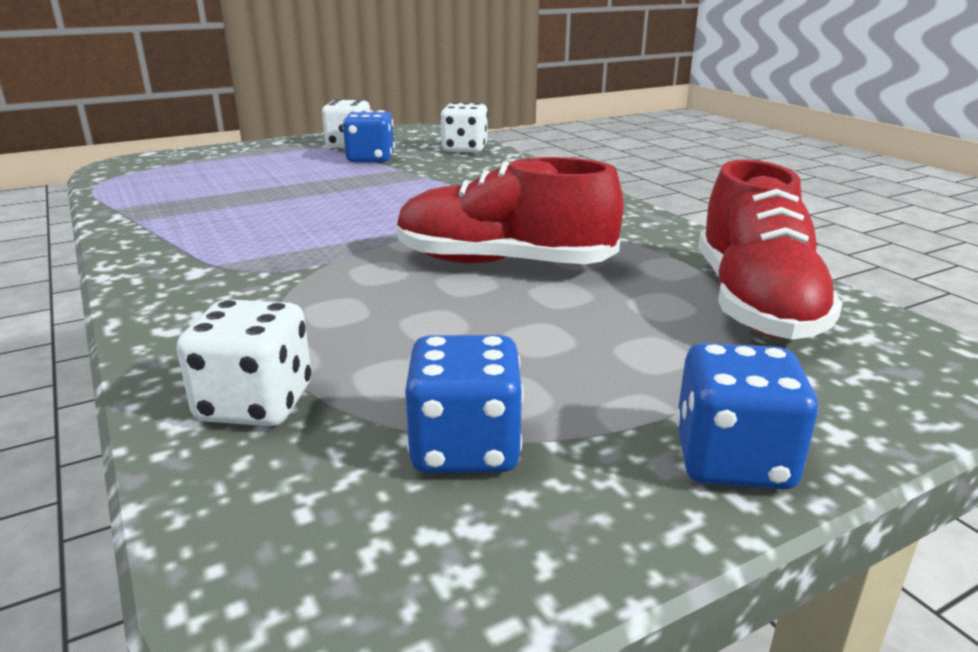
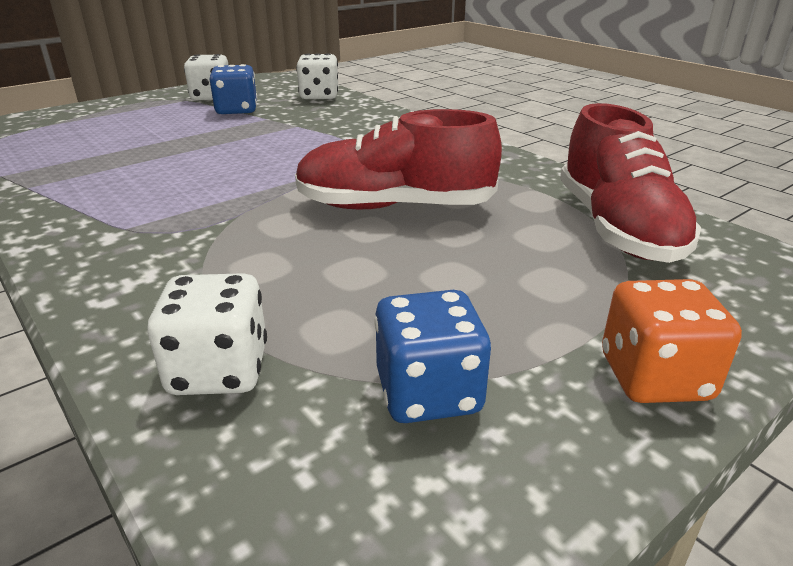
camera: 10 degrees left, 5 degrees up
blue dice [676,343,818,490] -> orange dice [602,279,742,403]

